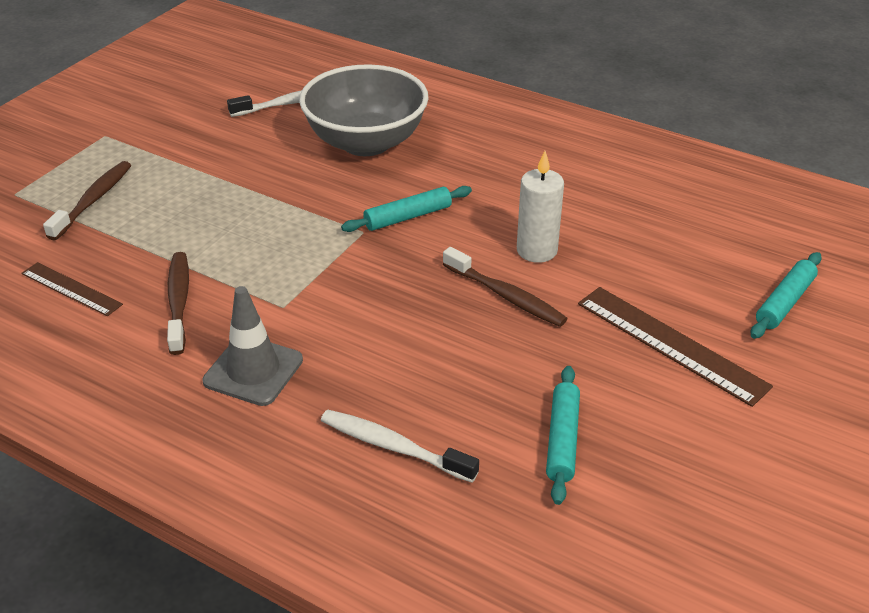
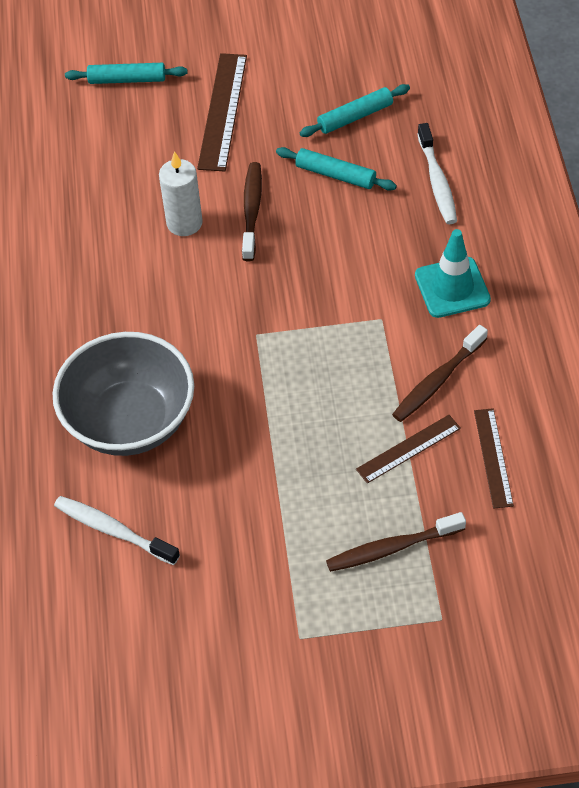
camera: 125 degrees left, 15 degrees up
grey traffic cone [202,286,303,406] -> turquoise traffic cone [415,229,491,318]
turquoise rolling pin [341,186,472,232] -> turquoise rolling pin moved to [276,147,397,191]
none -> brown ruler [356,415,461,484]

